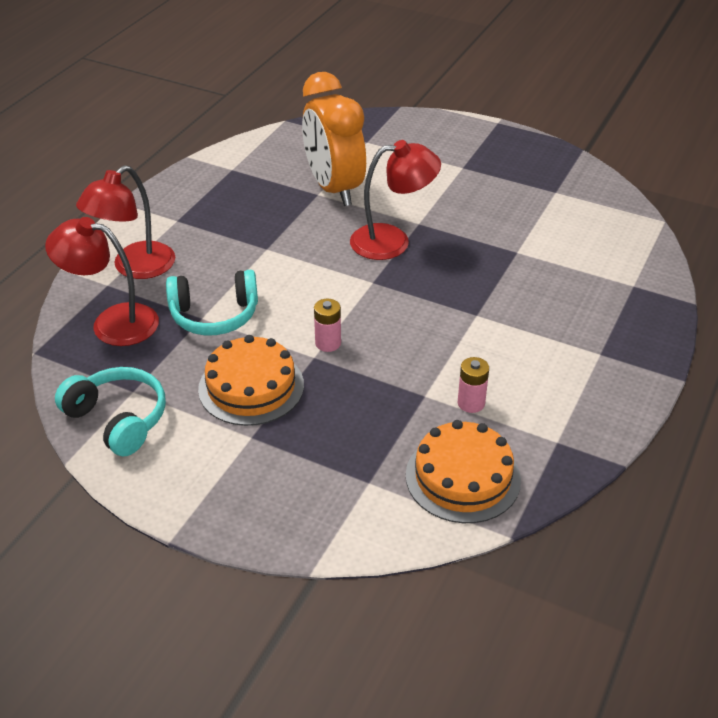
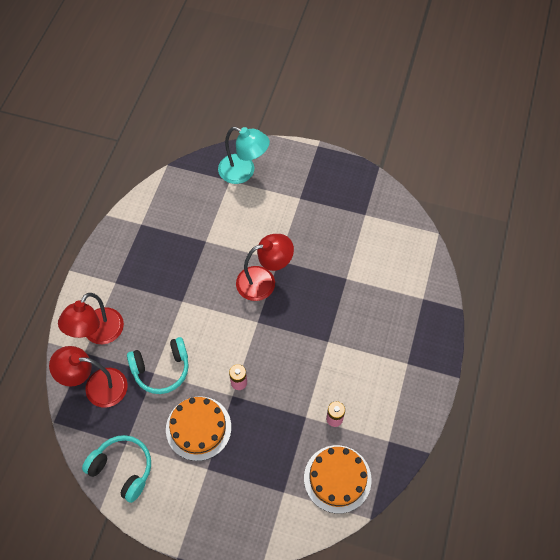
camera: 10 degrees left, 20 degrees up
orange clock [302,72,366,206] -> none
none -> turquoise lamp [218,127,270,184]

